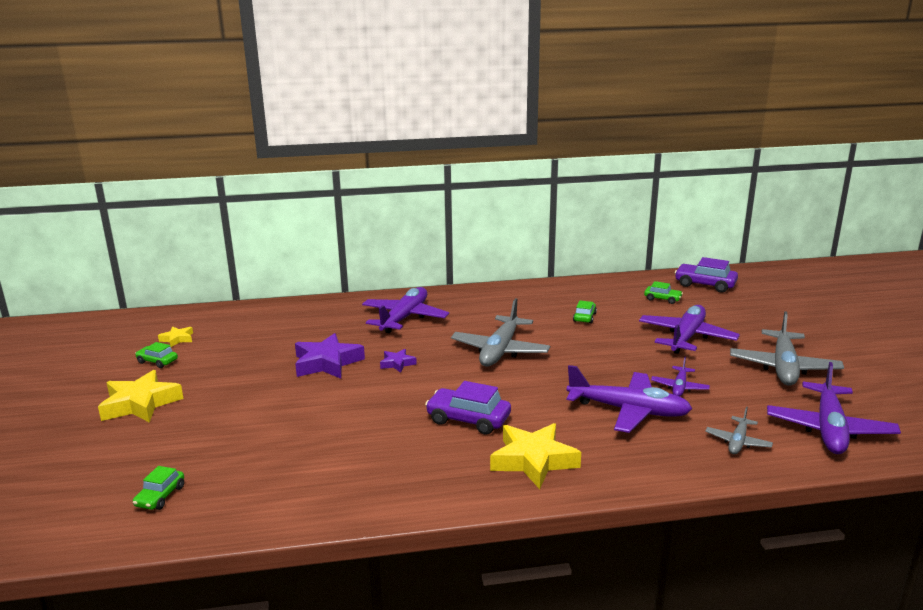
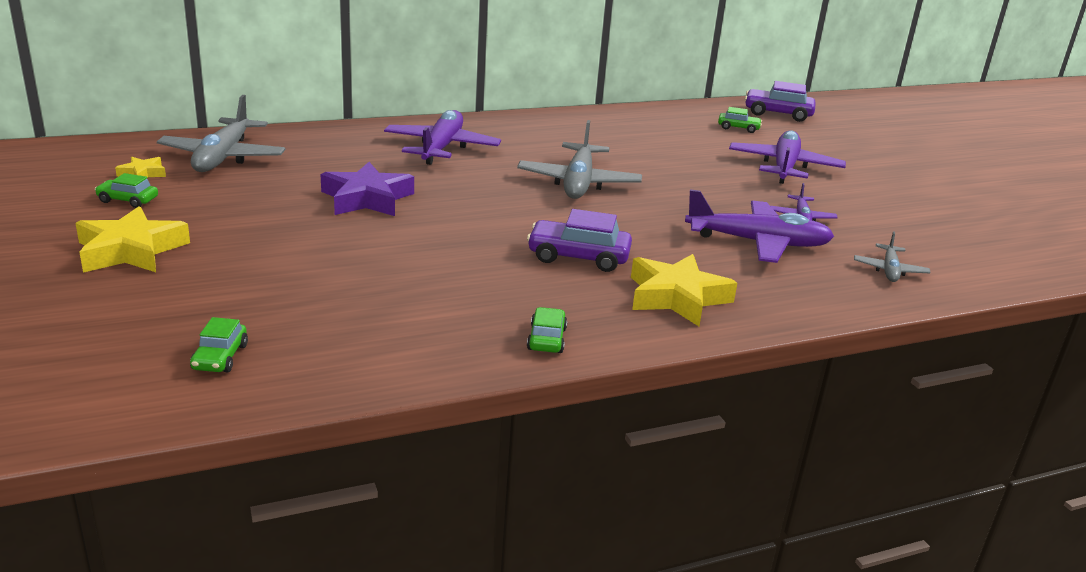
camera: 15 degrees left, 5 degrees up
purple star [380,349,417,373] -> none
green car [573,300,597,324] -> green car moved to [527,307,567,353]
grey plane [730,311,844,386] -> grey plane moved to [157,95,286,172]
purple plane [767,362,901,454] -> none

